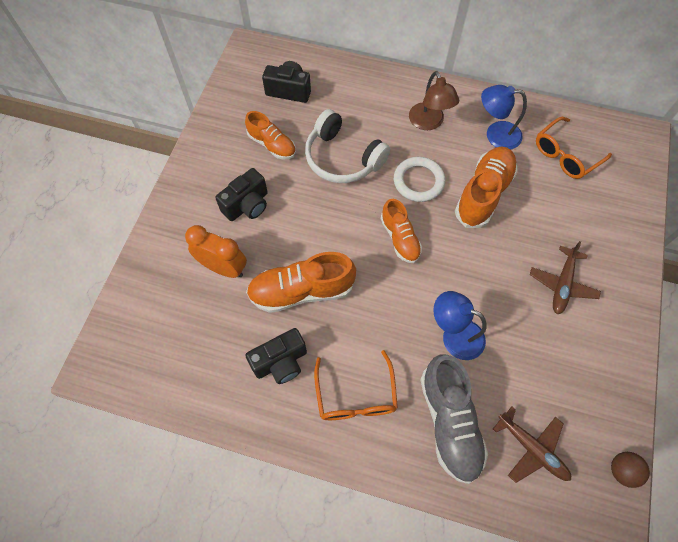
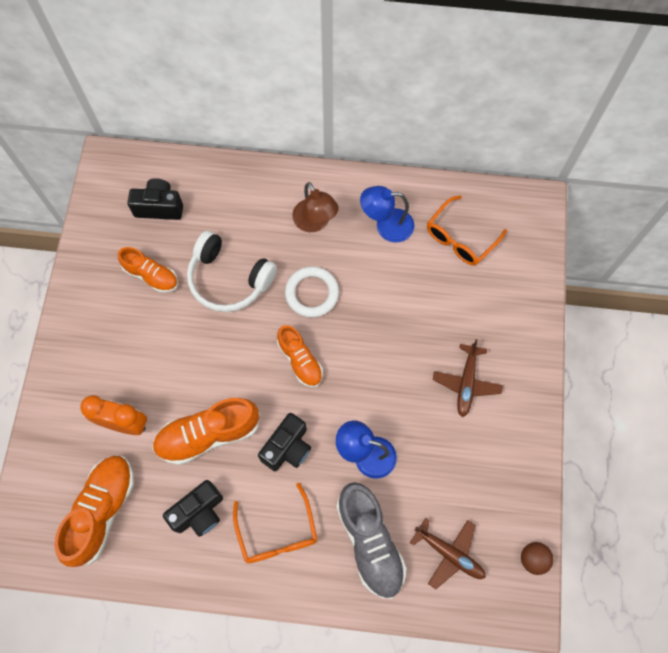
camera: 10 degrees left, 5 degrees up
black camera [215,168,268,221] -> black camera moved to [258,413,311,471]
orange shoe [455,146,518,228] -> orange shoe moved to [54,456,134,567]

